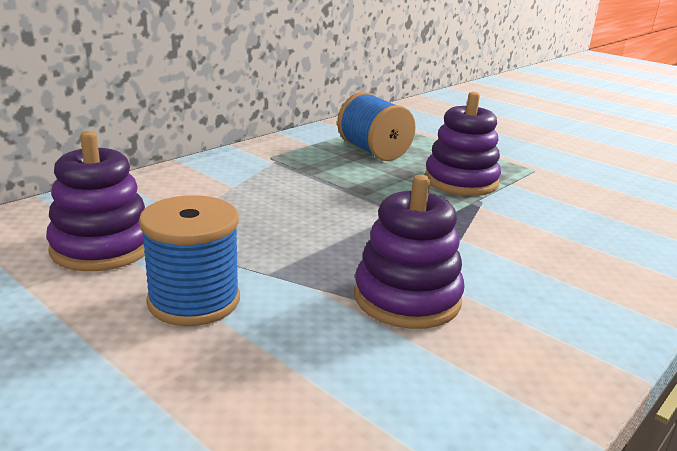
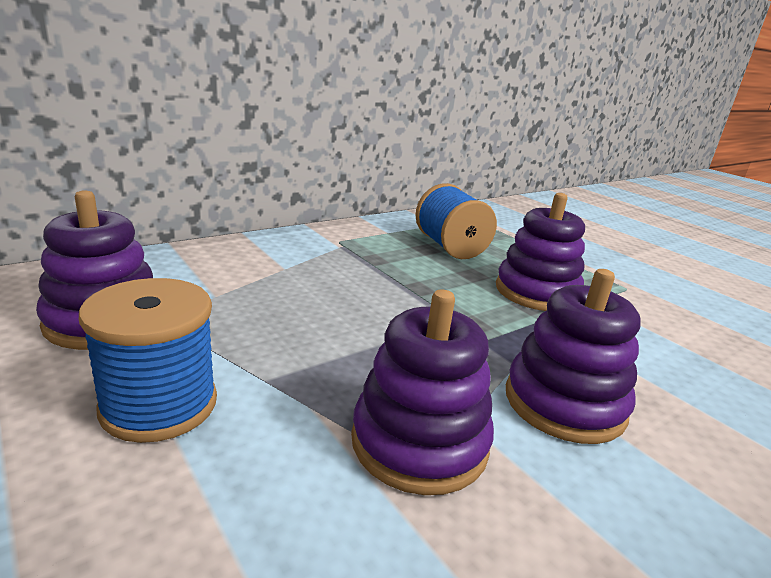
camera: 10 degrees right, 0 degrees up
none -> purple stacking toy [506,269,641,444]

